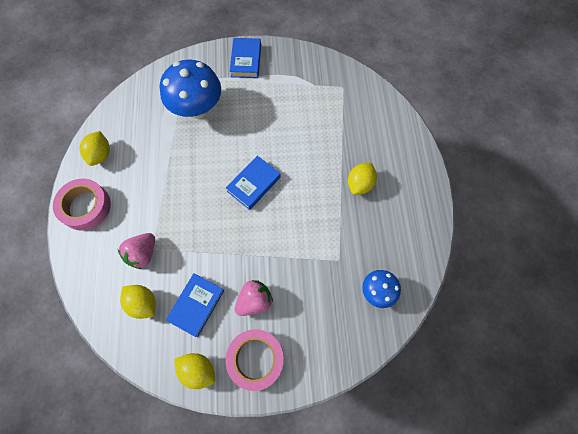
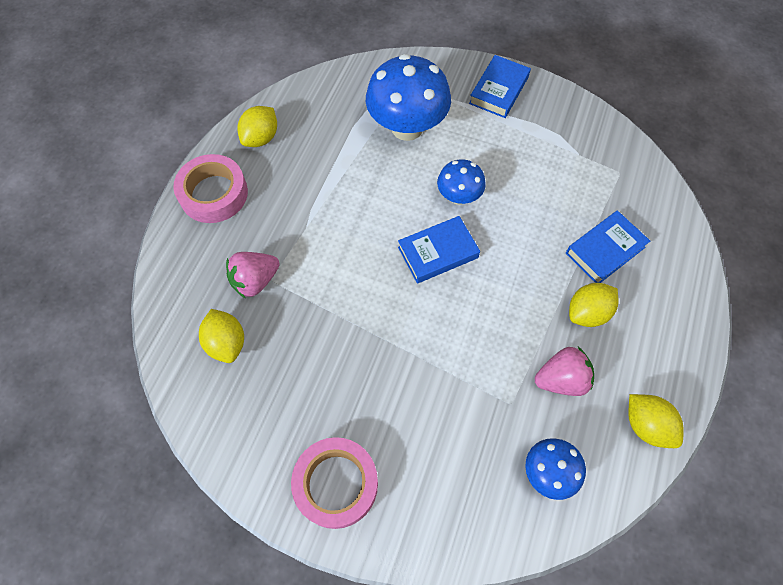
camera: 25 degrees right, 5 degrees down
blue book [166,273,224,338] -> blue book moved to [566,210,650,283]
yellow lemon [174,353,215,389] -> yellow lemon moved to [628,394,684,448]
pink strawberry [235,280,273,316] -> pink strawberry moved to [535,347,594,396]
none -> blue mushroom [437,159,486,205]

